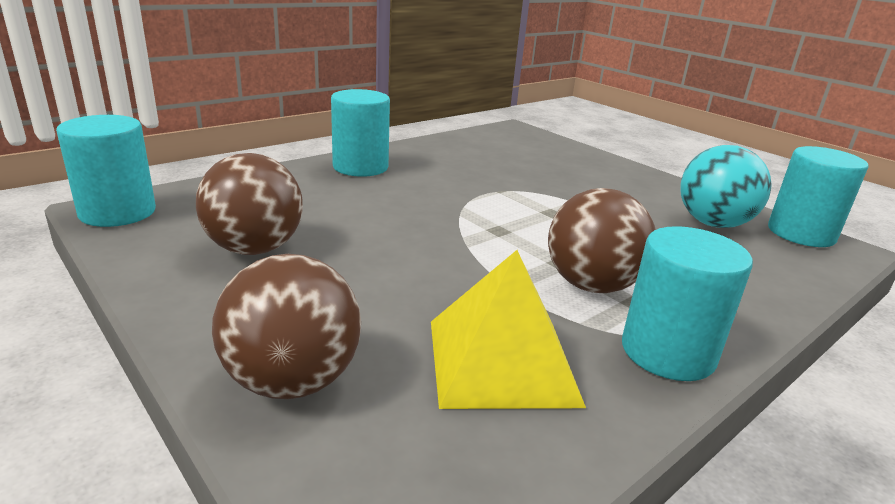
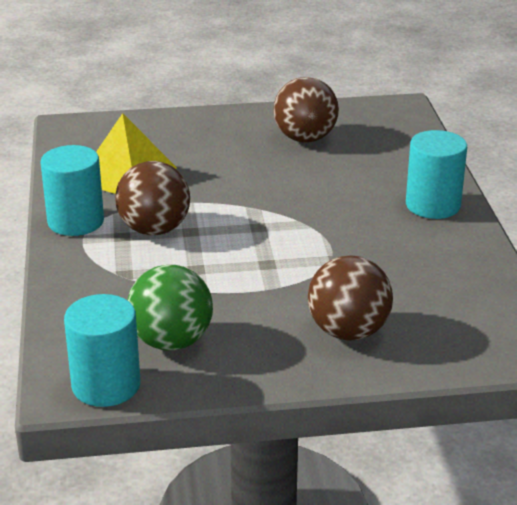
camera: 125 degrees right, 5 degrees up
turquoise cylinder [56,115,156,227] -> none
brown ball [212,254,361,399] -> brown ball moved to [308,255,393,341]
turquoise ball [680,145,772,228] -> green ball [127,265,213,351]

